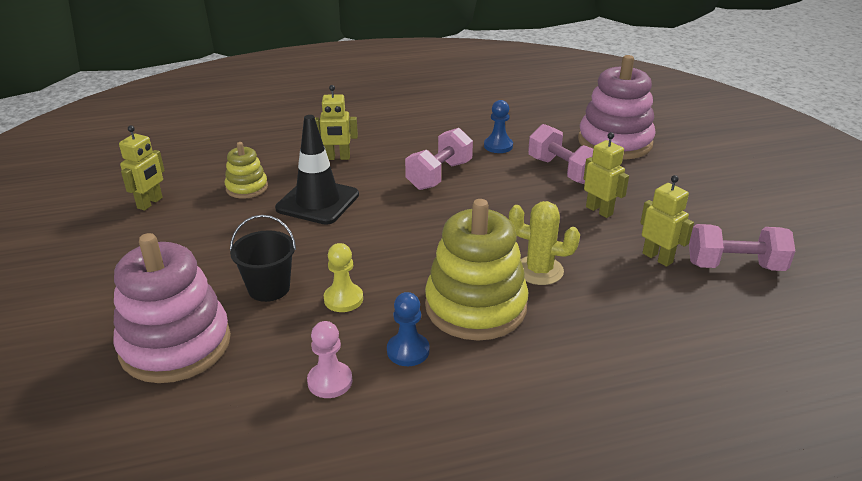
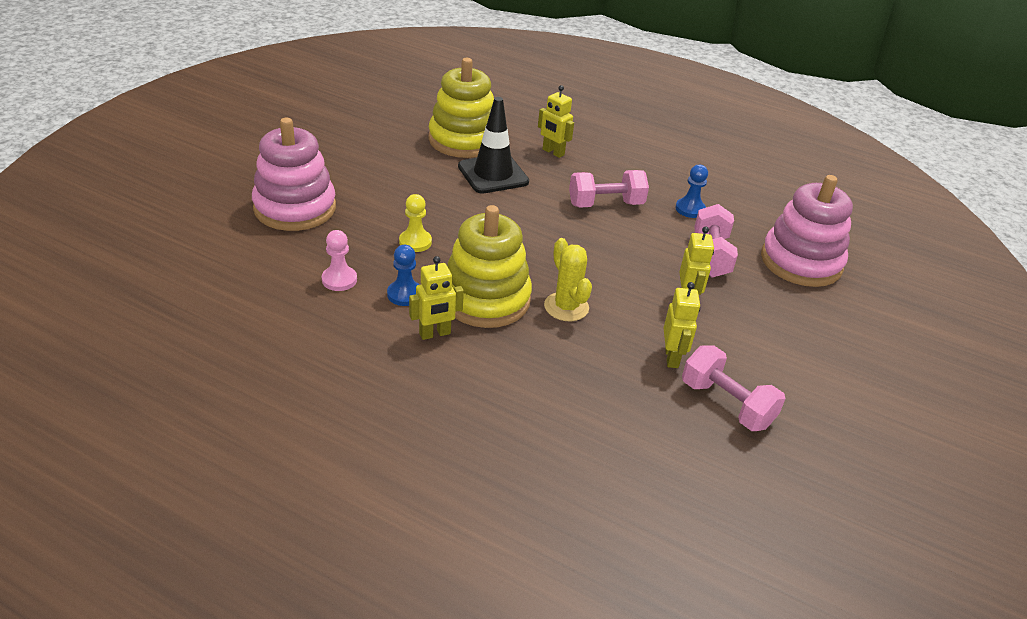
camera: 40 degrees right, 5 degrees up
yellow robot [119,125,165,211] -> yellow robot moved to [409,256,464,340]
yellow stacking toy [225,142,268,199] -> yellow stacking toy [428,58,494,158], size x1.96
black bucket [230,215,296,302] -> none

